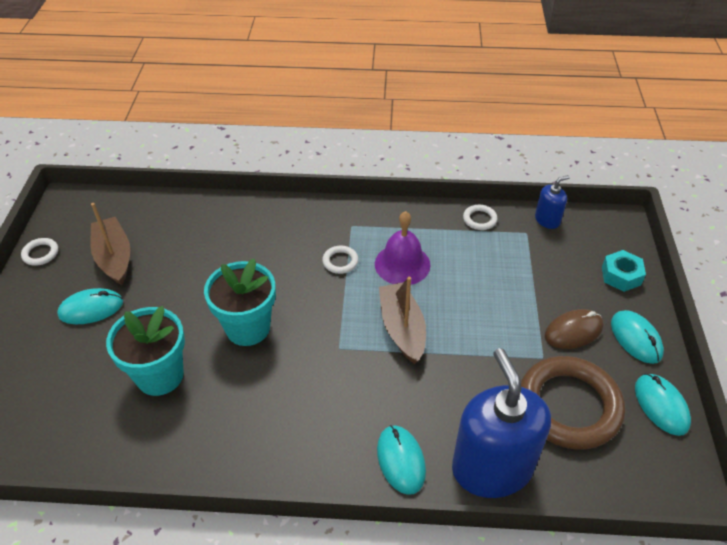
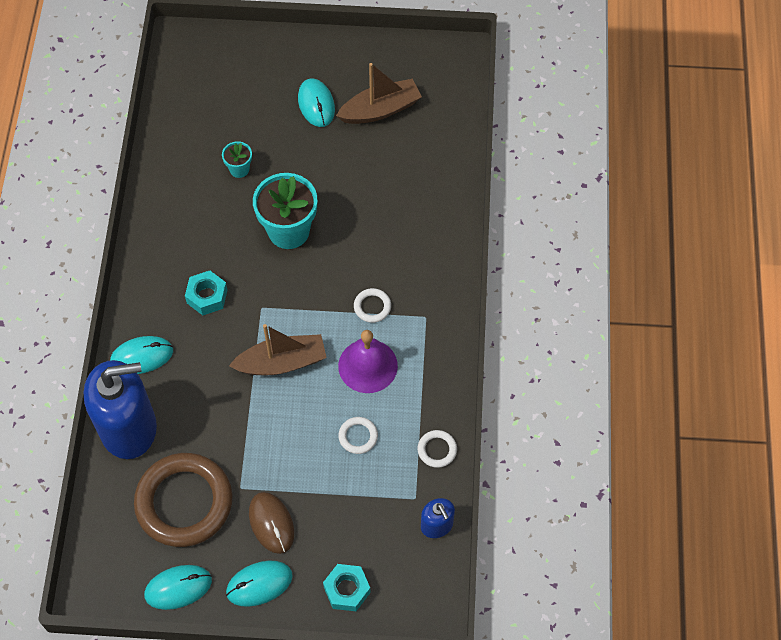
camera: 90 degrees right, 15 degrees up
white ring [21,238,58,266] -> white ring moved to [338,417,378,454]
turquoise flower pot [106,306,185,396] -> turquoise flower pot [222,141,252,178], size x0.49
none -> turquoise nut [185,271,228,315]

